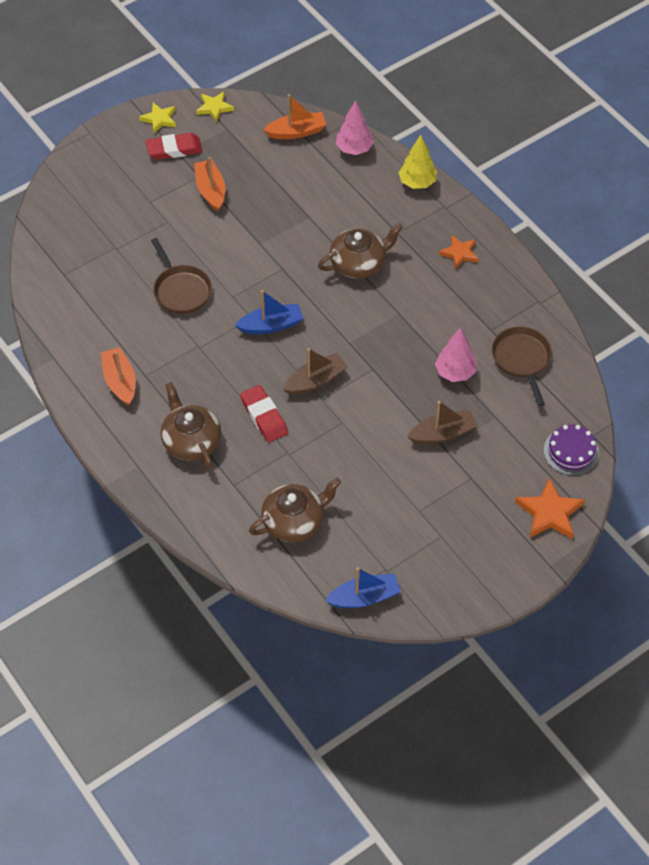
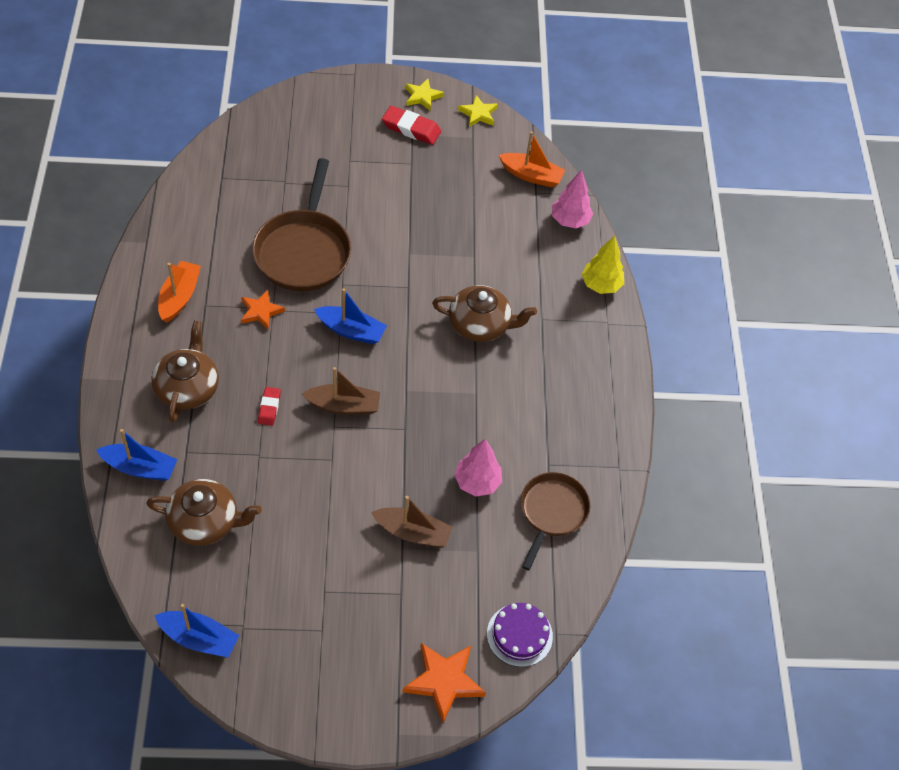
camera: 30 degrees right, 0 degrees up
brown pan [151,238,212,314] -> brown pan [252,158,352,291], size x1.56
orange boat [194,157,225,211] -> none
red eraser [240,385,288,443] -> red eraser [258,387,281,426], size x0.60
orange star [439,235,479,270] -> orange star moved to [241,290,285,329]
none -> blue boat [96,429,178,481]

